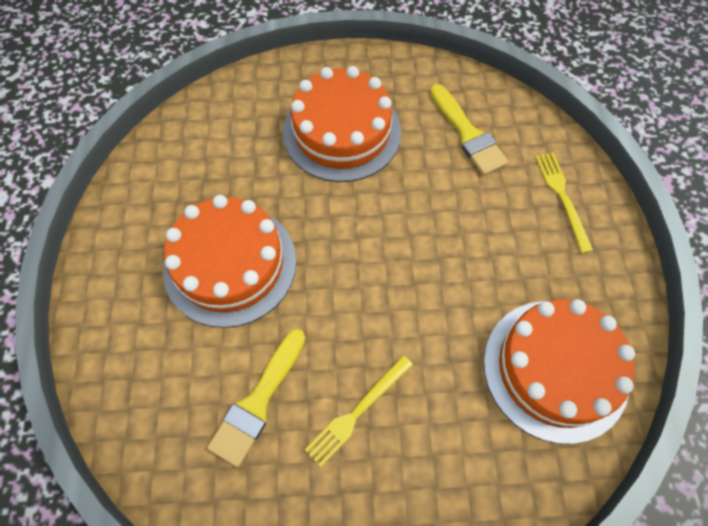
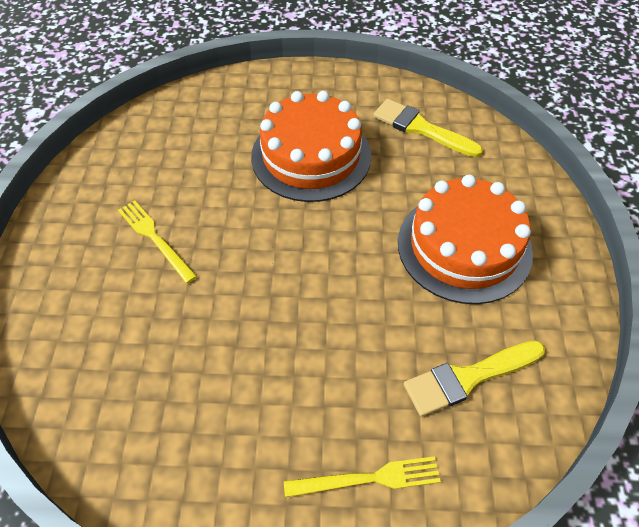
camera: 95 degrees right, 10 degrees down
yellow brush [207,329,305,467] -> yellow brush moved to [373,99,483,157]
orange cake [484,299,635,444] -> none

